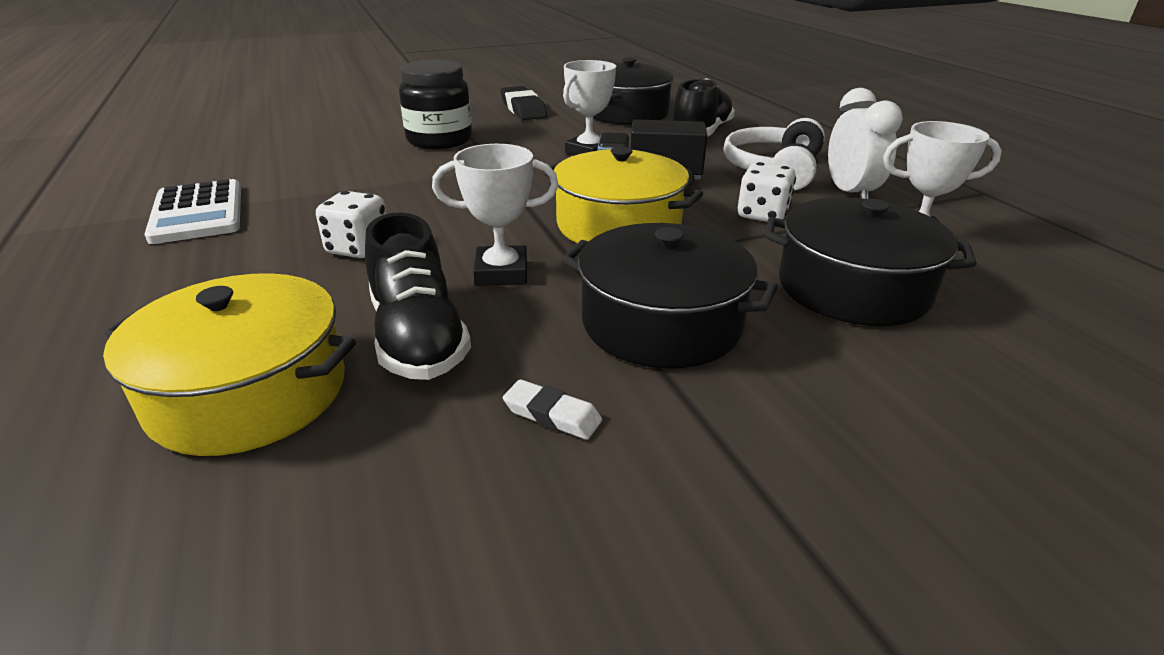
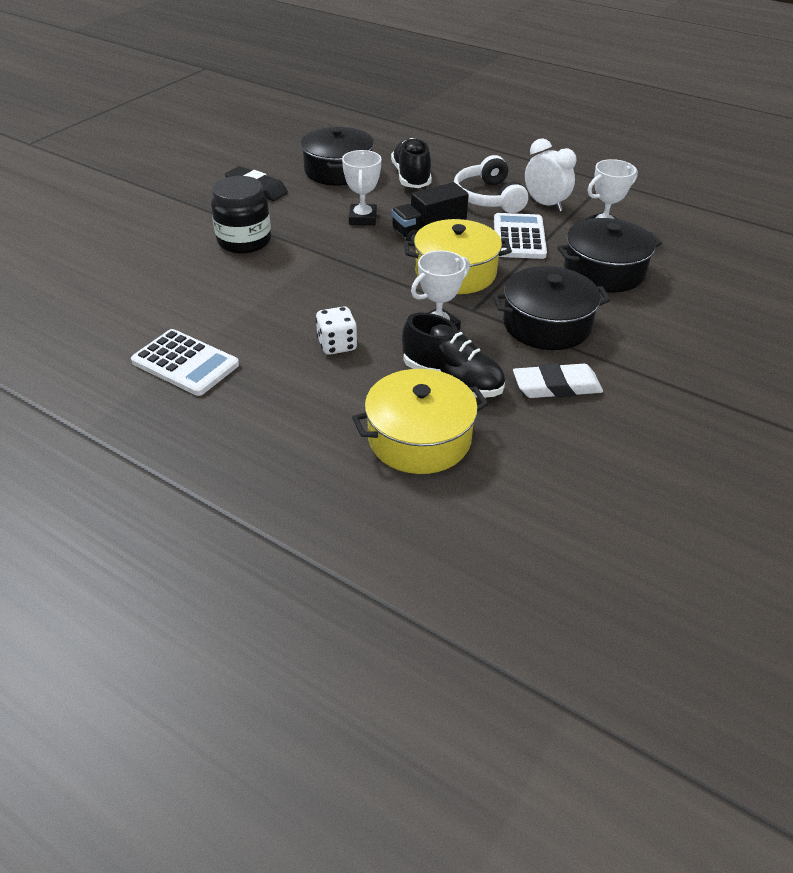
camera: 35 degrees left, 10 degrees up
white eraser [503,379,602,440] -> white eraser [513,363,603,398], size x1.81
white dice [738,162,796,222] -> white calculator [494,213,547,259]

